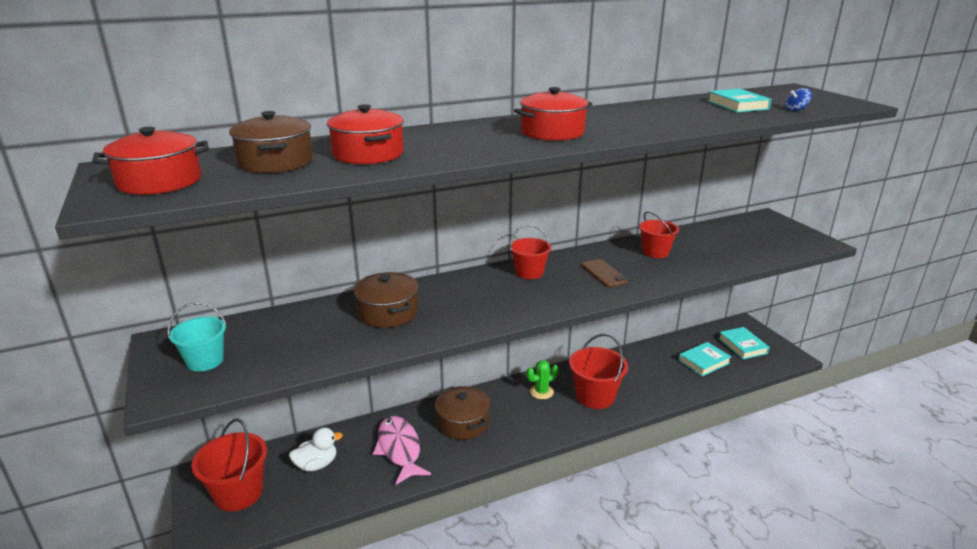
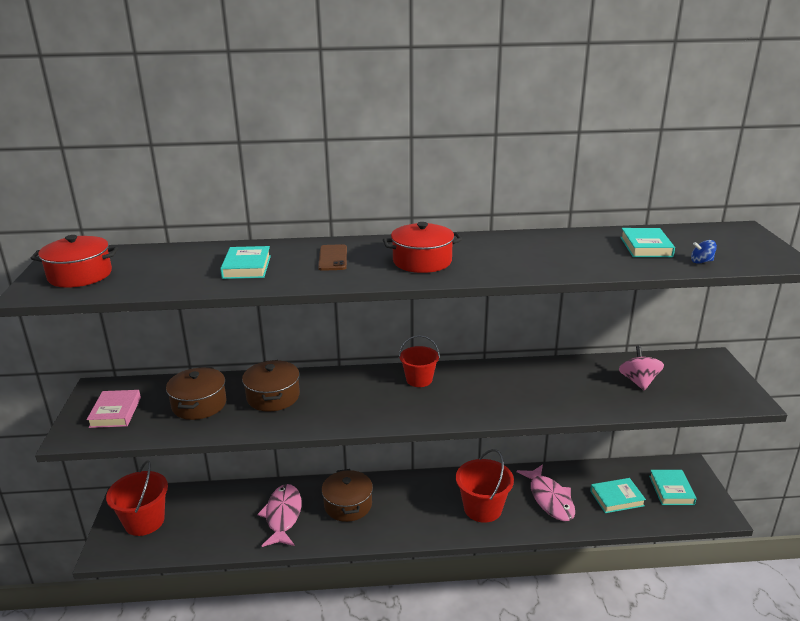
camera: 20 degrees right, 0 degrees up
turquoise bucket [168,302,227,371] -> pink book [87,390,141,428]
brown pot [229,111,313,173] -> brown pot moved to [166,367,226,420]
white duck [289,427,343,471] -> none
red pot [327,104,404,164] -> turquoise book [220,246,271,279]
green cactus [527,360,559,399] -> none
brown phone [581,259,628,287] -> brown phone moved to [318,244,347,271]
red bucket [639,211,679,258] -> none
none -> pink fish [517,464,575,521]
none -> pink spinning top [619,346,664,391]

